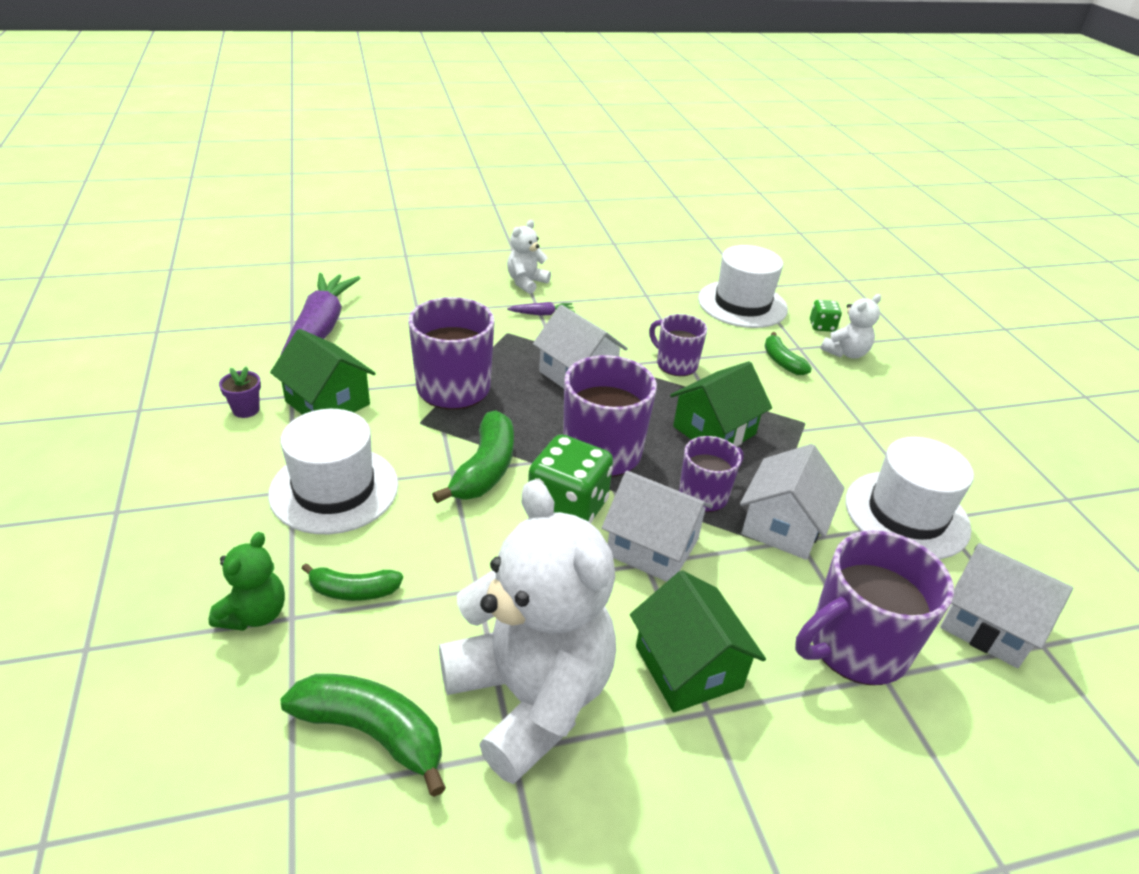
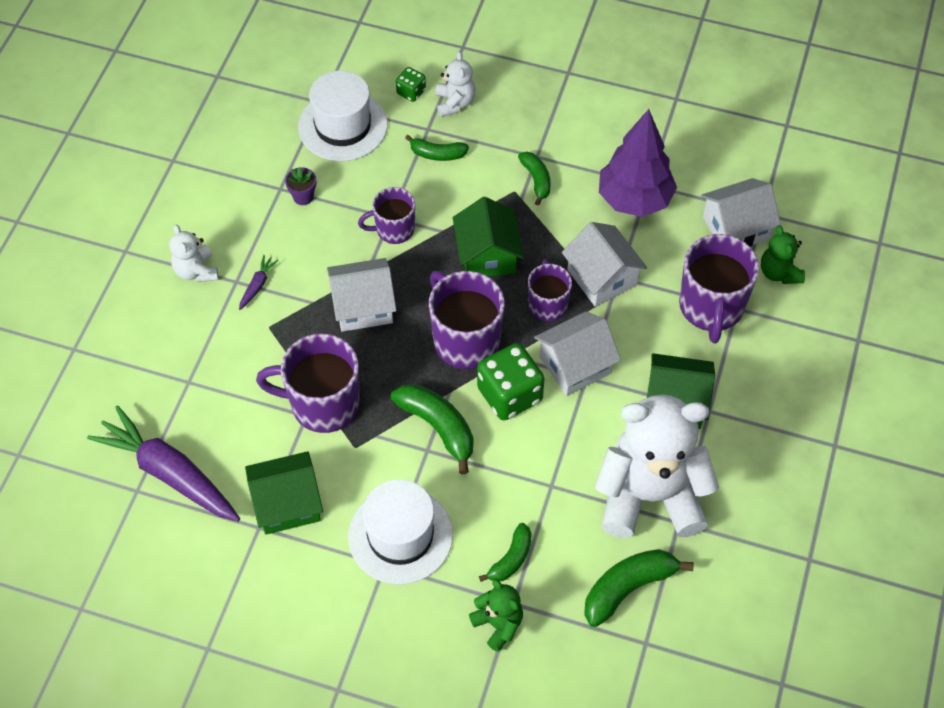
camera: 55 degrees left, 20 degrees up
purple flower pot [219,367,261,418] -> purple flower pot moved to [285,167,316,205]
white hat [845,437,974,559] -> purple tree [599,109,677,217]
none -> green banana [518,152,551,206]
none -> green teddy bear [761,225,805,284]

